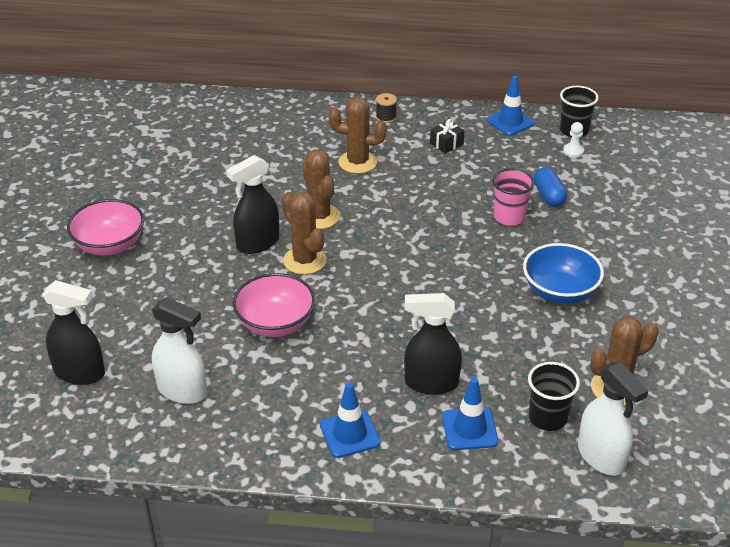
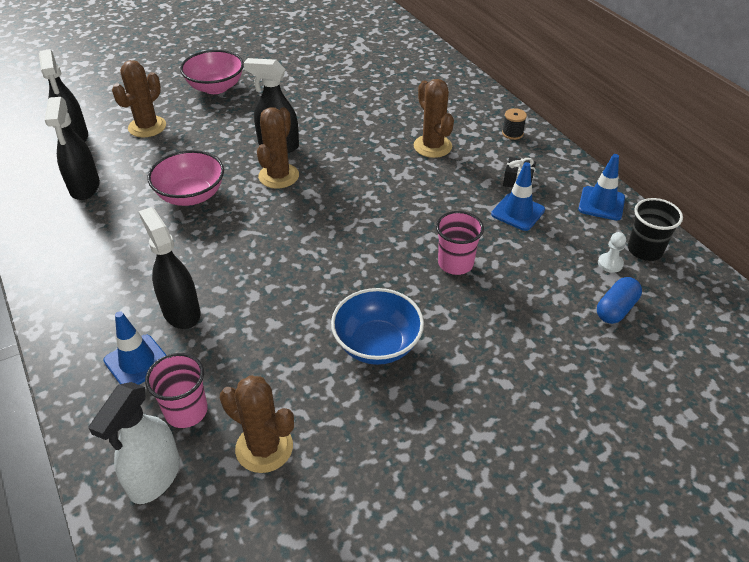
camera: 55 degrees right, 5 degrees up
white spray bottle [152,297,207,404] -> black spray bottle [45,97,100,200]
brown cactus [303,149,340,229] -> brown cactus moved to [112,60,166,137]
blue traffic cone [320,382,381,458] -> blue traffic cone moved to [491,162,545,231]
black cup [528,362,580,431] -> pink cup [145,353,208,428]
blue capsule [534,167,567,206] -> blue capsule moved to [597,277,642,324]

